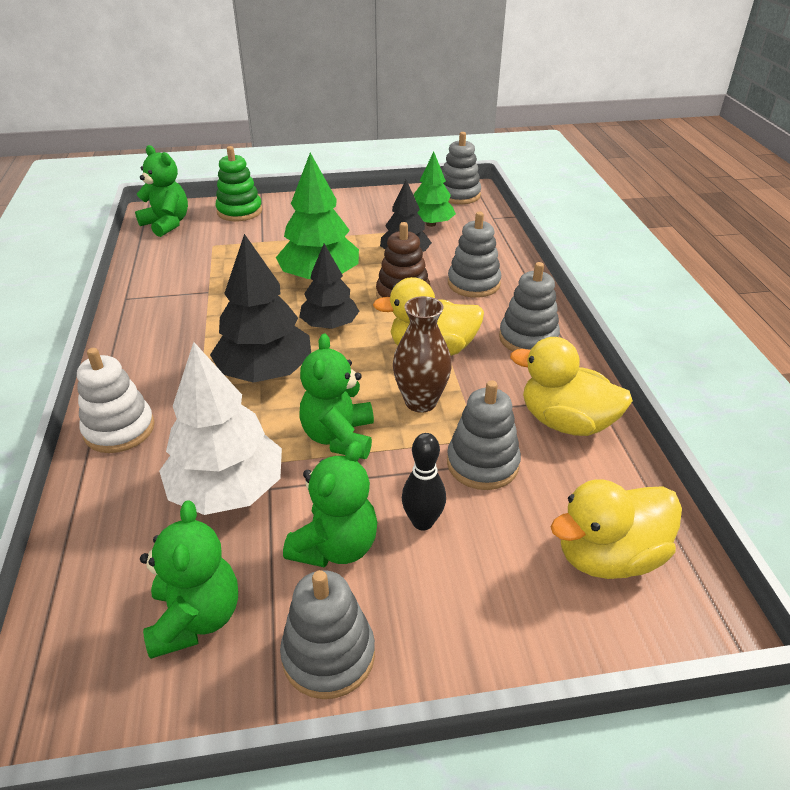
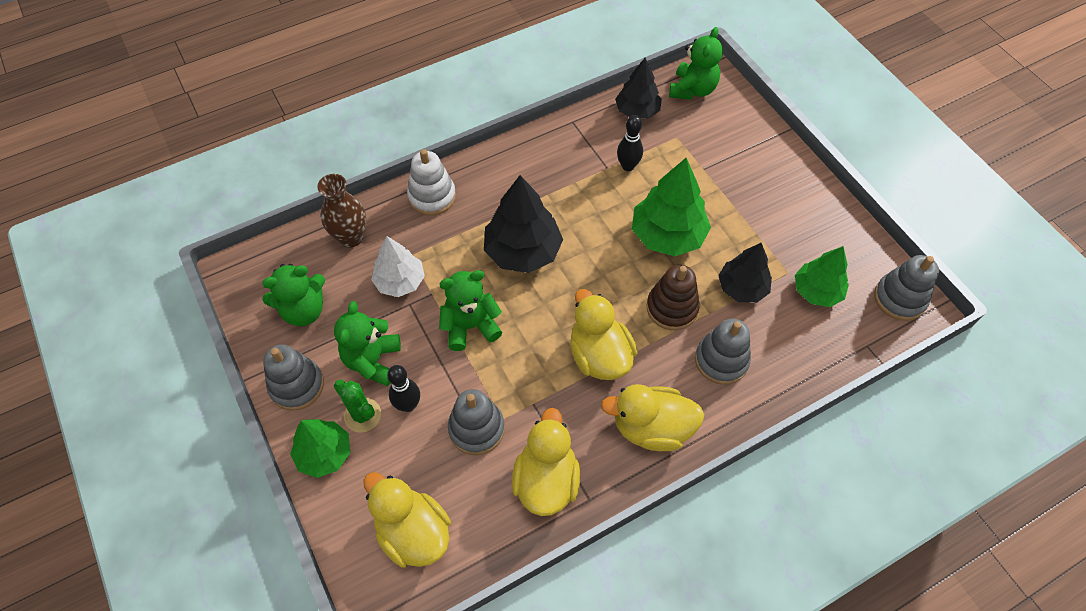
camera: 70 degrees right, 20 degrees up
white tree [159,342,282,515] -> white tree [371,236,425,297], size x0.65
green stacking toy [215,146,262,221] -> none
green teddy bear [283,441,377,568] -> green teddy bear turned 90 degrees clockwise [334,301,401,386]
black tree [299,243,359,329] -> black tree moved to [615,58,662,119]
brown vase [393,296,452,413] -> brown vase moved to [317,174,366,248]
grey stacking toy [499,262,560,352] -> yellow duck [601,384,704,451]
none -> green tree [290,419,350,478]
none -> green cactus [334,380,381,433]
none -> black bowling pin [617,115,643,171]

